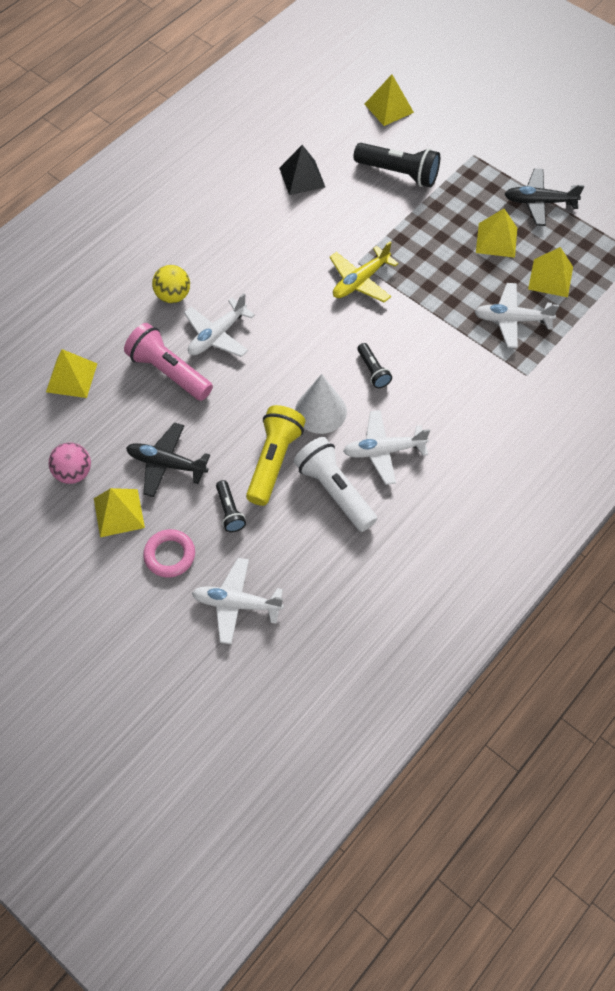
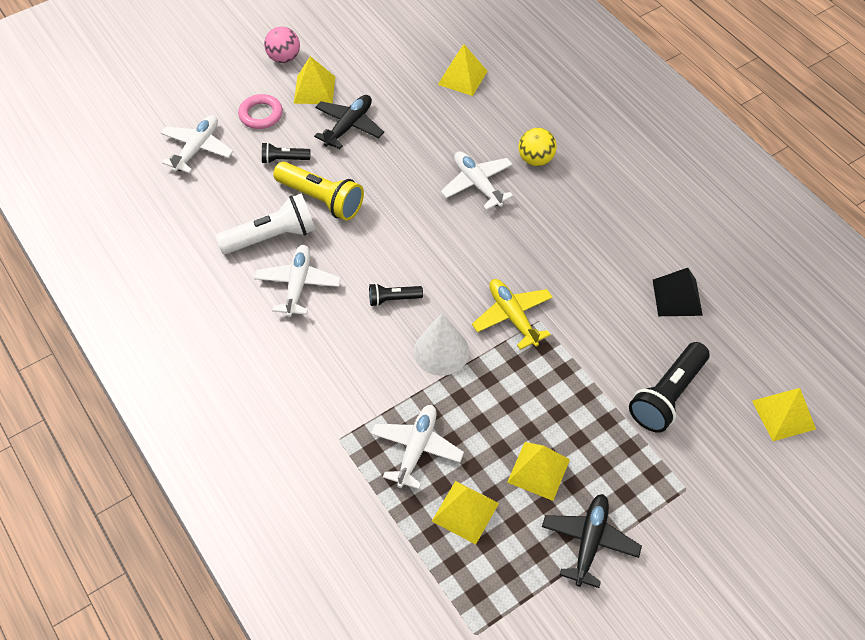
camera: 105 degrees right, 5 degrees down
pink ball [49,442,91,484] -> pink ball moved to [264,27,300,63]
pink flashlight [124,323,213,401] -> none
white cone [295,374,347,434] -> white cone moved to [414,313,469,376]

